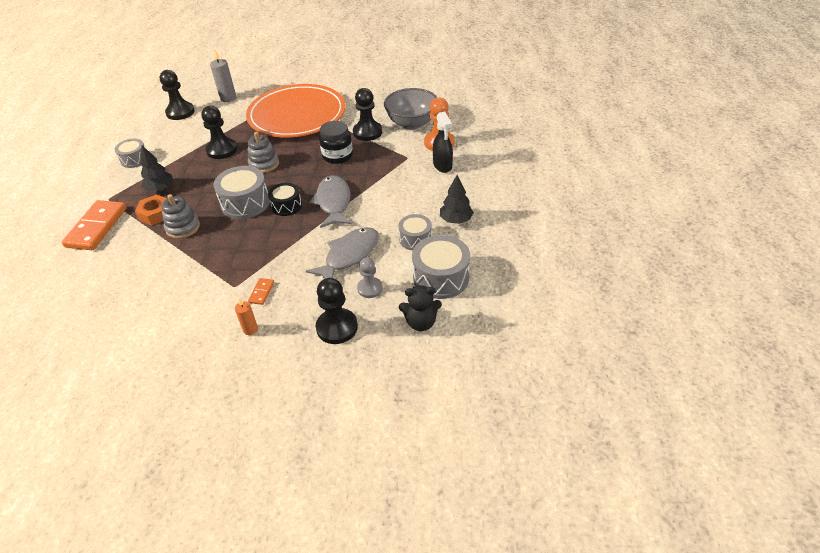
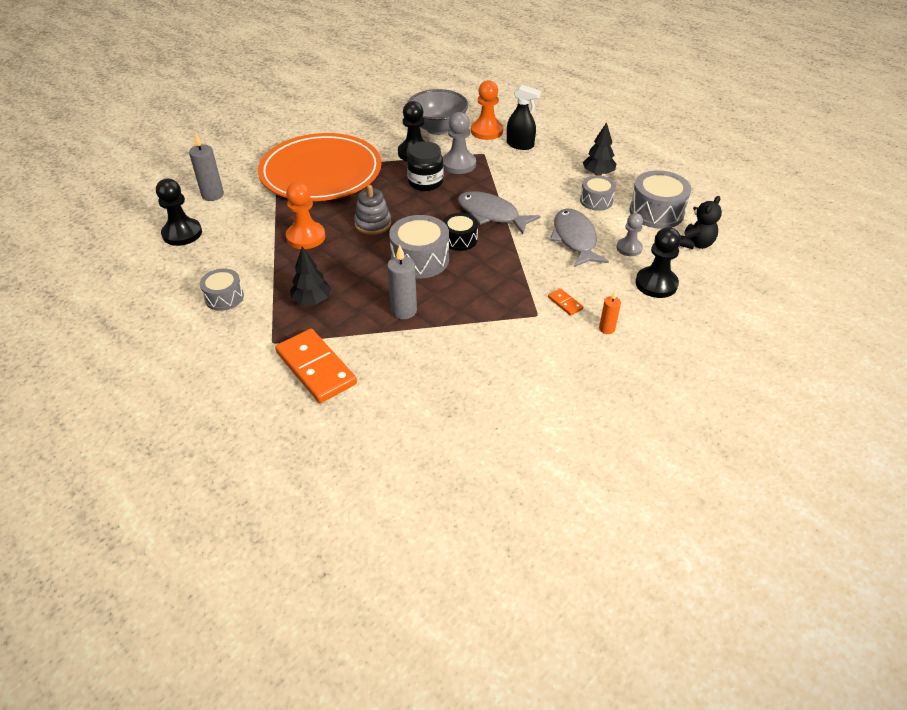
camera: 50 degrees left, 0 degrees up
orange nut [135,195,167,225] -> none
grey stacking toy [161,194,200,239] -> grey candle [387,245,417,319]
black pawn [201,106,237,159] -> orange pawn [286,182,325,249]
none -> grey pawn [443,112,476,174]

